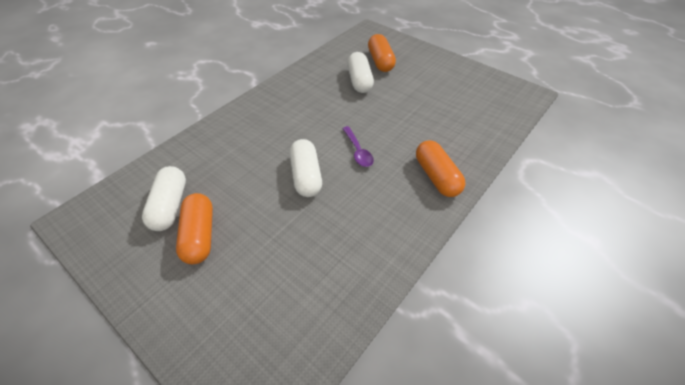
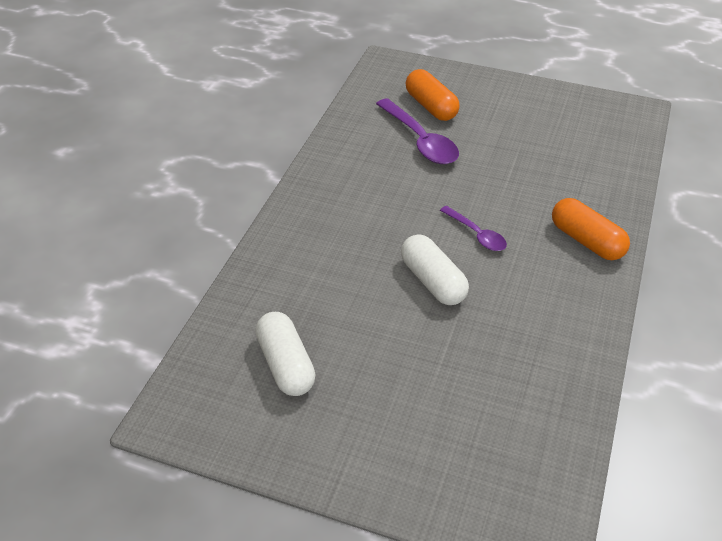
camera: 20 degrees left, 5 degrees down
orange capsule [176,193,213,264] -> none
white capsule [347,52,374,93] -> purple spoon [376,98,459,164]

